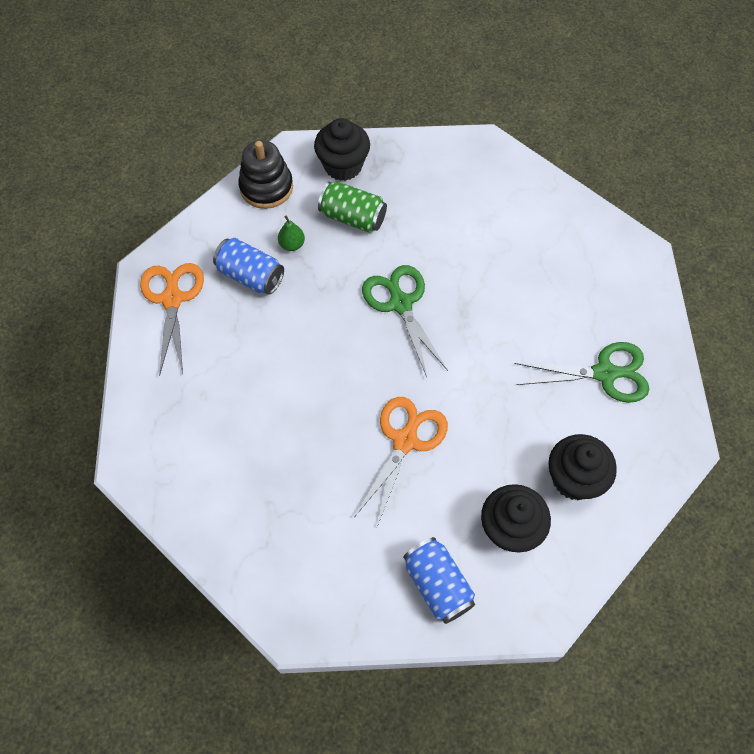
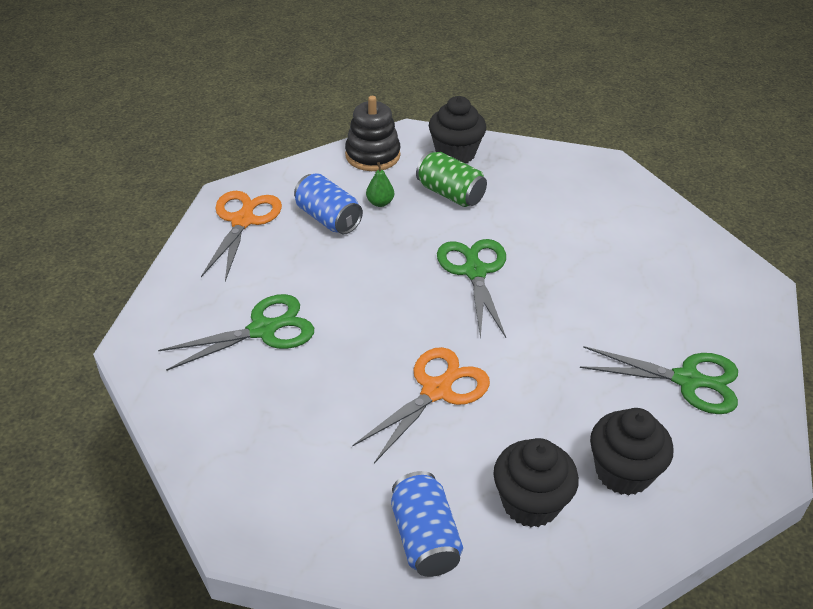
camera: 15 degrees right, 20 degrees down
none -> green scissors [158,294,314,371]

